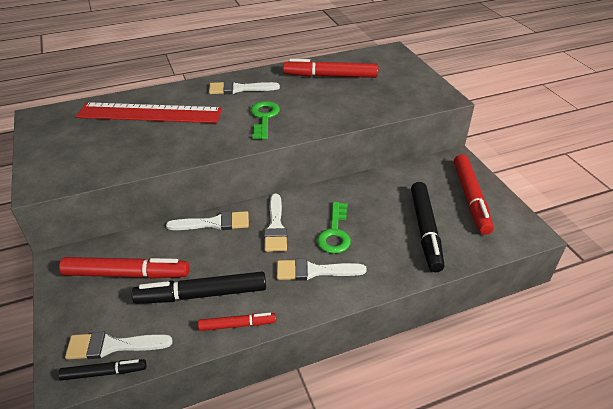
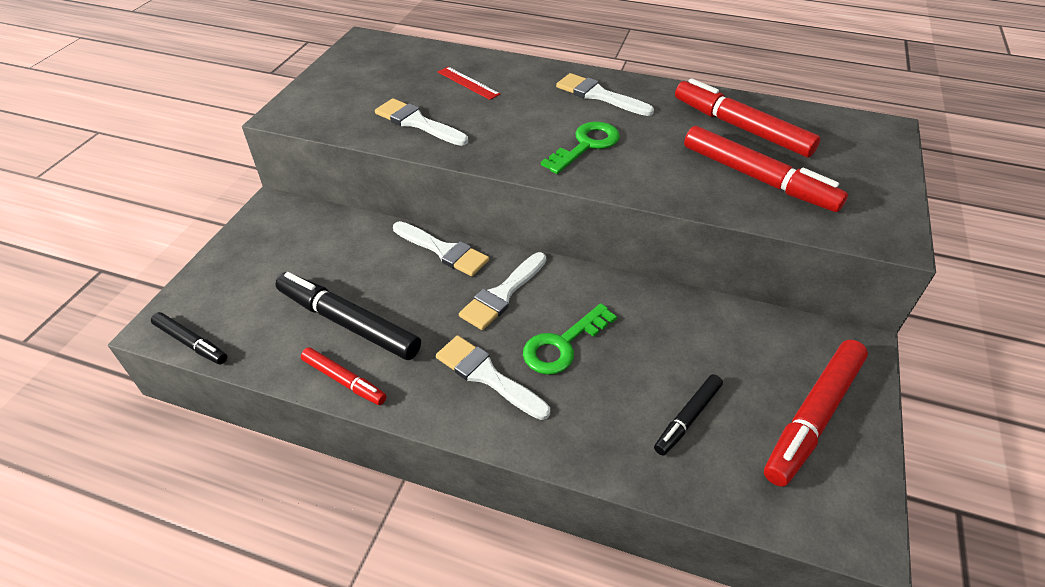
camera: 40 degrees right, 5 degrees up
red marker [59,257,189,279] -> red marker moved to [684,126,848,212]
white brush [65,332,173,360] -> white brush moved to [375,98,468,146]
red ruler [76,102,222,123] -> red ruler [438,67,500,100], size x0.40
black marker [411,182,444,272] -> black marker [654,374,723,456], size x0.56

